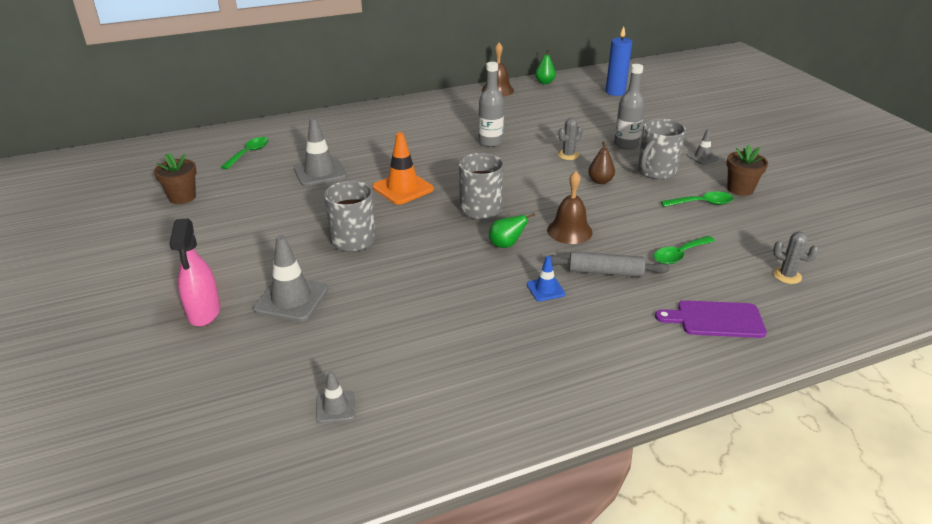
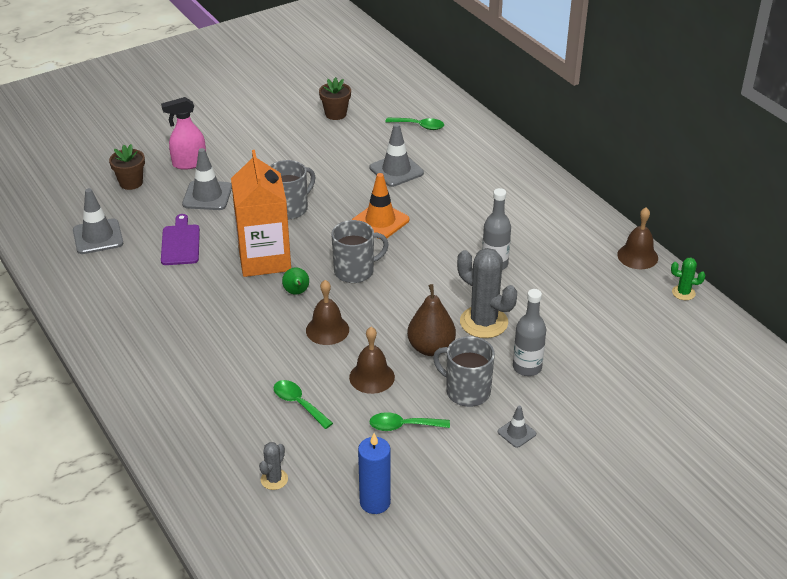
camera: 80 degrees right, 5 degrees up
grey traffic cone [316,371,355,423] -> grey traffic cone [73,188,123,254], size x1.84
blue traffic cone [527,256,565,301] -> none
green pear [535,49,556,84] -> green cactus [671,257,705,300]
grey rolling pin [550,252,669,277] -> none
grey cactus [558,118,583,160] -> grey cactus [457,248,517,338], size x2.02
brown pear [588,141,615,184] -> brown pear [407,284,456,356], size x1.69
blue candle [606,27,632,96] -> blue candle moved to [358,433,391,514]
purple cutting board [655,300,767,338] -> purple cutting board moved to [161,214,200,265]
green spoon [661,192,734,207] -> green spoon turned 105 degrees clockwise [369,412,450,431]
brown flower pot [726,145,768,196] -> brown flower pot moved to [109,144,145,190]
none -> orange carton [231,150,291,277]
none -> brown bell [349,327,395,394]

